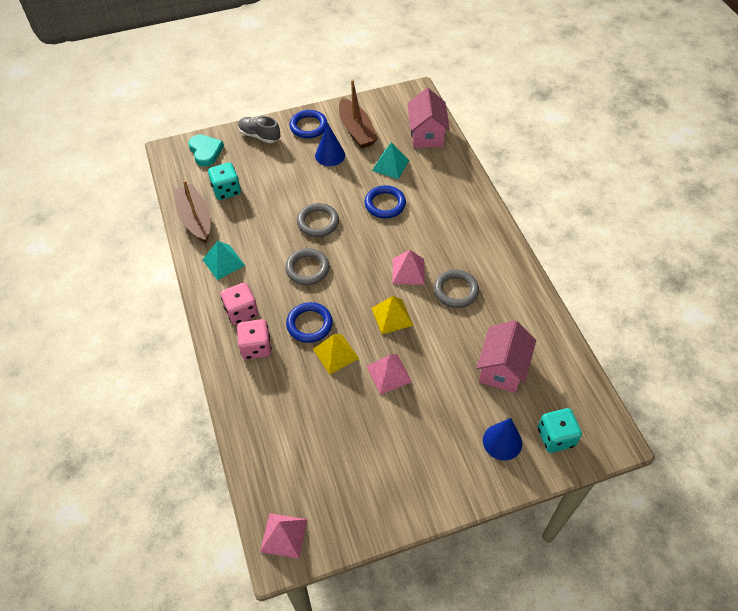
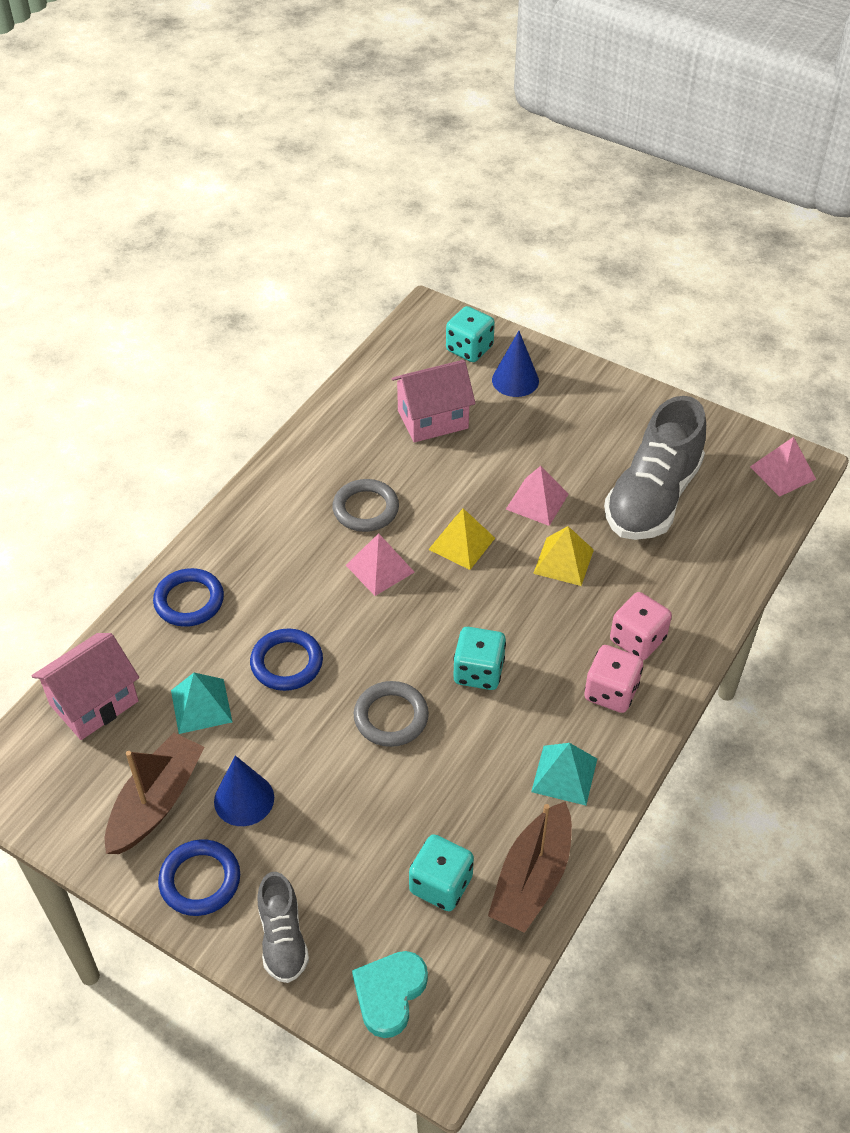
camera: 130 degrees left, 5 degrees down
grey ring [285,248,330,285] -> turquoise dice [453,627,506,690]
blue ring [286,302,333,343] -> blue ring moved to [153,568,224,627]
none -> grey shoe [604,396,706,540]

